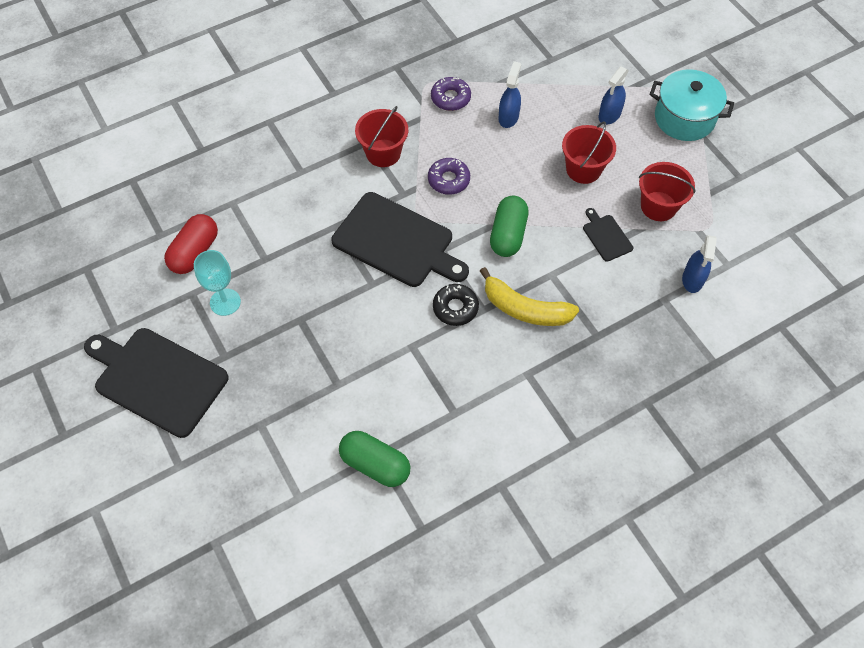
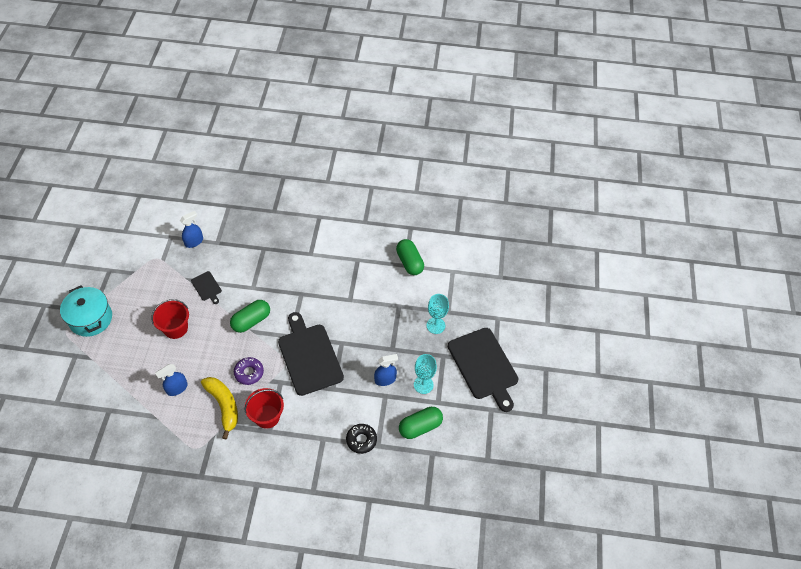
camera: 145 degrees left, 5 degrees down
red capsule [164,214,218,274] -> green capsule [399,407,443,439]
purple donut [431,77,471,111] -> none
black donut [433,284,479,326] -> black donut moved to [346,424,377,454]
yellow banana [480,267,579,326] -> yellow banana moved to [201,377,238,439]
black cutting board [583,208,633,262] -> black cutting board turned 45 degrees counterclockwise [191,271,222,304]
blue spray bottle [598,67,629,125] -> blue spray bottle moved to [374,354,398,386]
red bucket [639,162,695,221] -> none
none -> turquoise goblet [427,294,449,334]

